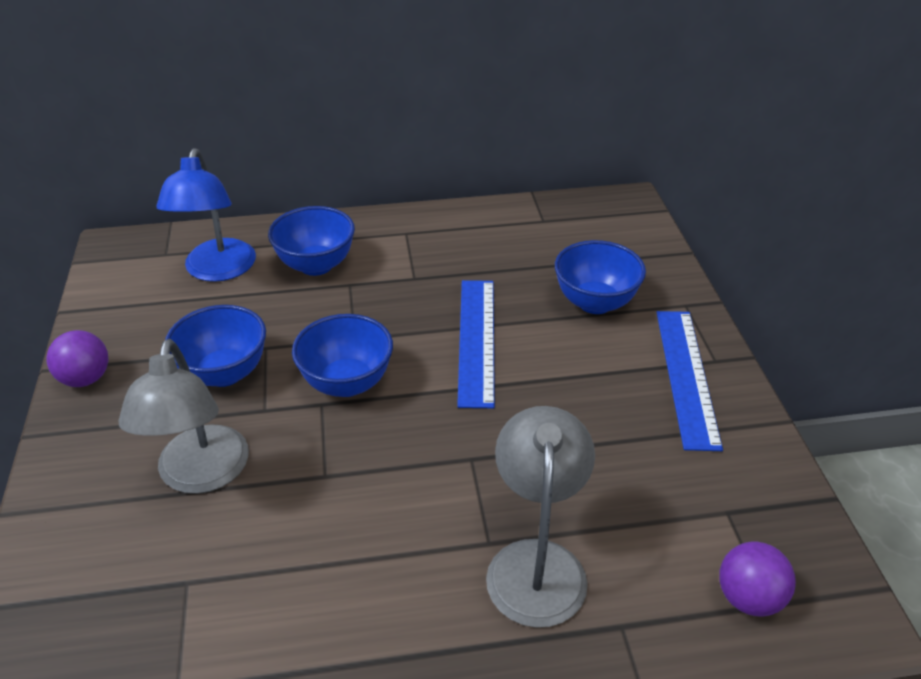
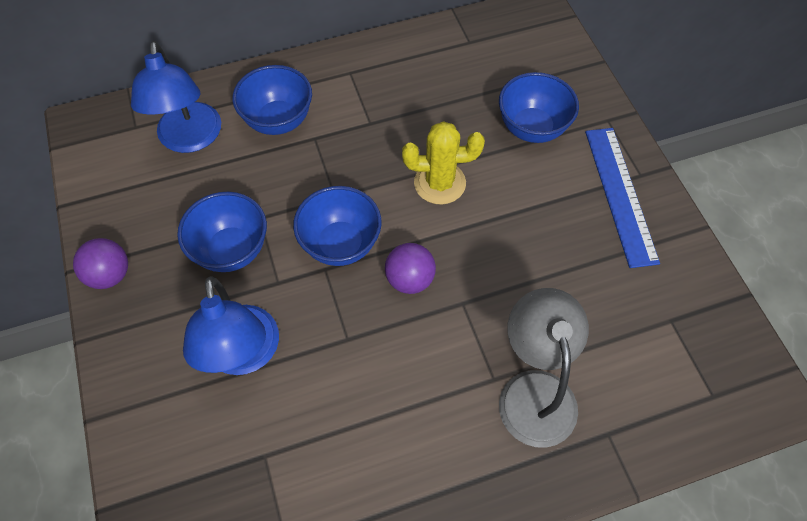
camera: 10 degrees left, 20 degrees up
grey lamp [119,339,249,494] -> blue lamp [183,276,279,375]
blue ruler [457,280,495,408] -> yellow cactus [402,121,485,205]
purple ball [719,542,796,617] -> purple ball moved to [385,243,436,294]

